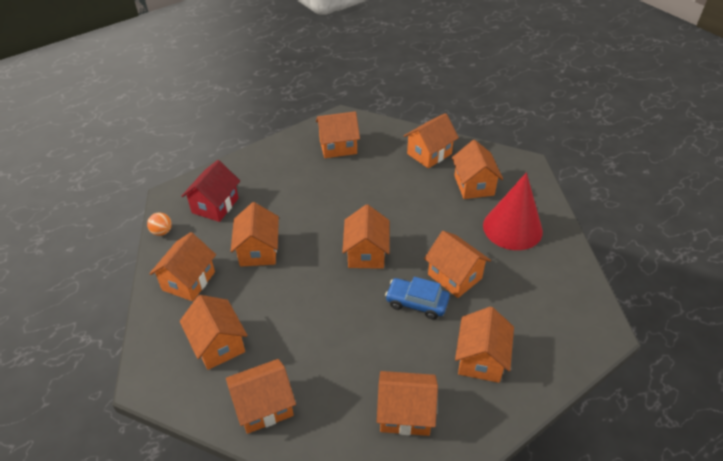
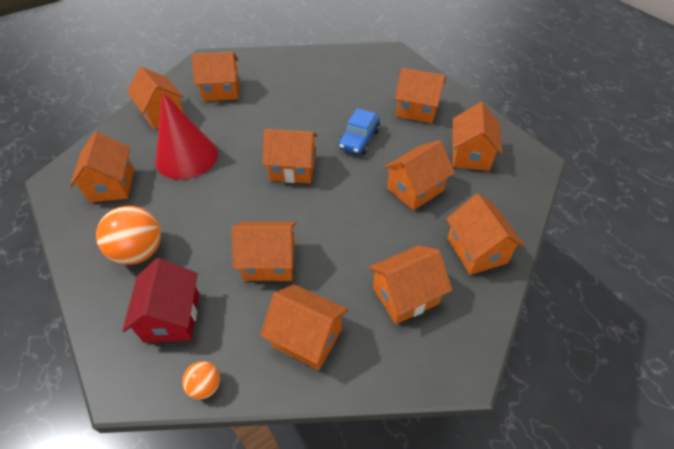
camera: 85 degrees left, 5 degrees up
red house [181,160,240,222] -> red house turned 60 degrees clockwise [122,258,199,343]
orange house [424,231,491,298] -> orange house moved to [384,140,455,210]
red cone [483,172,543,250] -> red cone moved to [155,92,218,180]
none -> orange ball [96,206,161,265]

